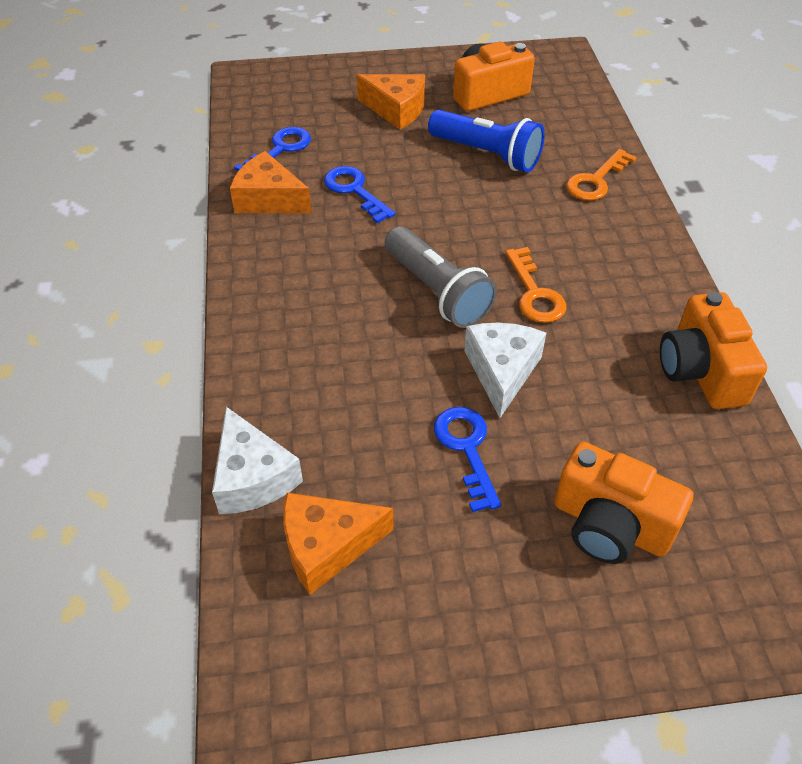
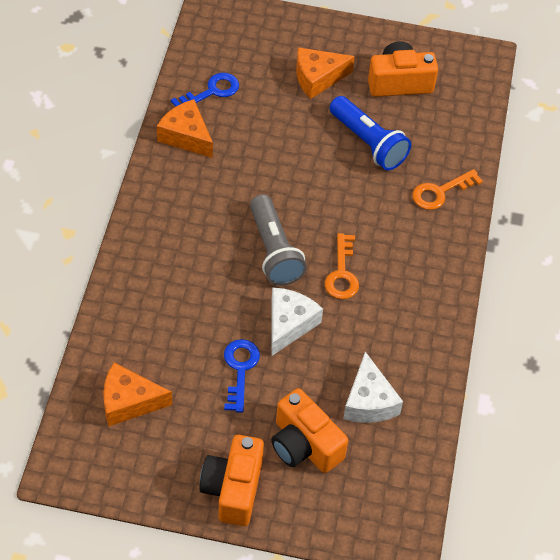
camera: 15 degrees right, 5 degrees up
white cheese [212,407,303,514] -> white cheese moved to [343,352,403,423]
blue key [324,166,395,223] -> none
orange cheese [357,74,425,130] -> orange cheese turned 120 degrees clockwise [296,47,355,99]
orange camera [660,292,767,409] -> orange camera moved to [199,435,264,526]

